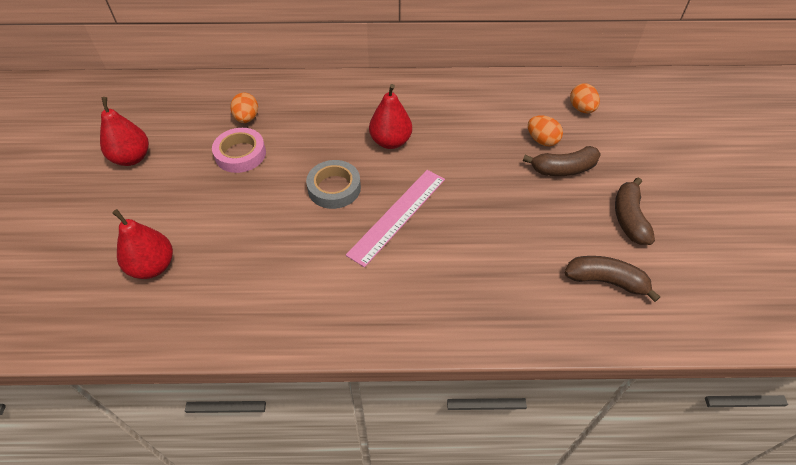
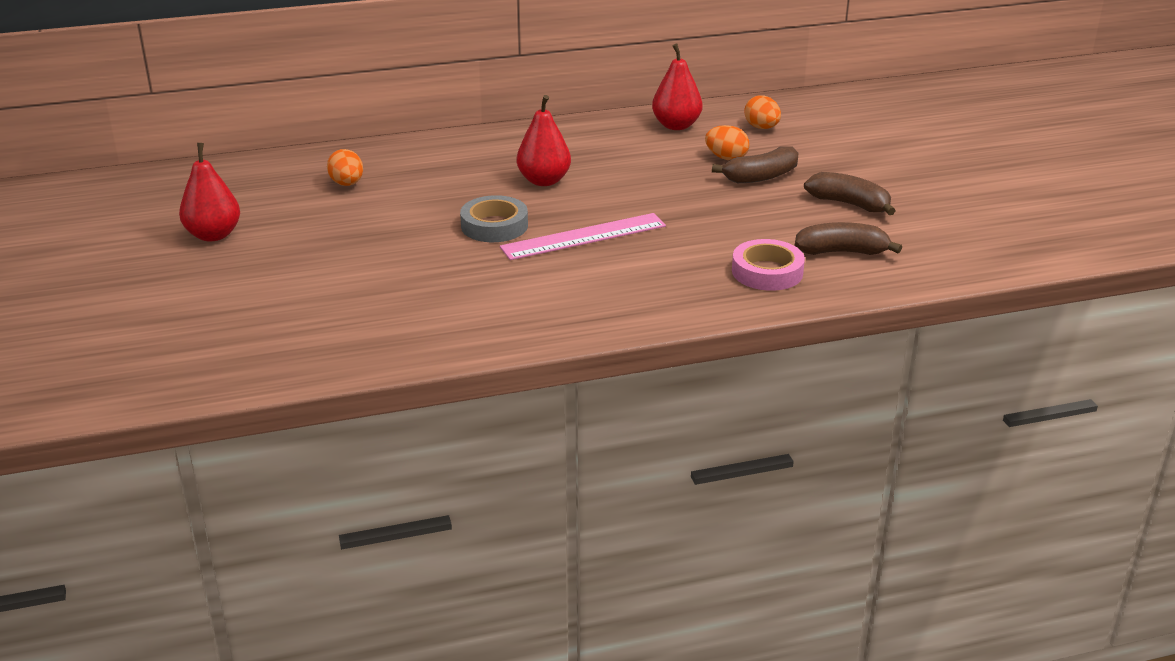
camera: 15 degrees left, 20 degrees down
red pear [112,209,173,279] -> red pear moved to [652,44,702,130]
pink tape [212,128,266,173] -> pink tape moved to [732,239,805,291]
pink ruler [346,170,445,267] -> pink ruler turned 45 degrees clockwise [500,213,666,260]
brown banana [615,177,655,245] -> brown banana turned 135 degrees clockwise [804,172,896,215]

